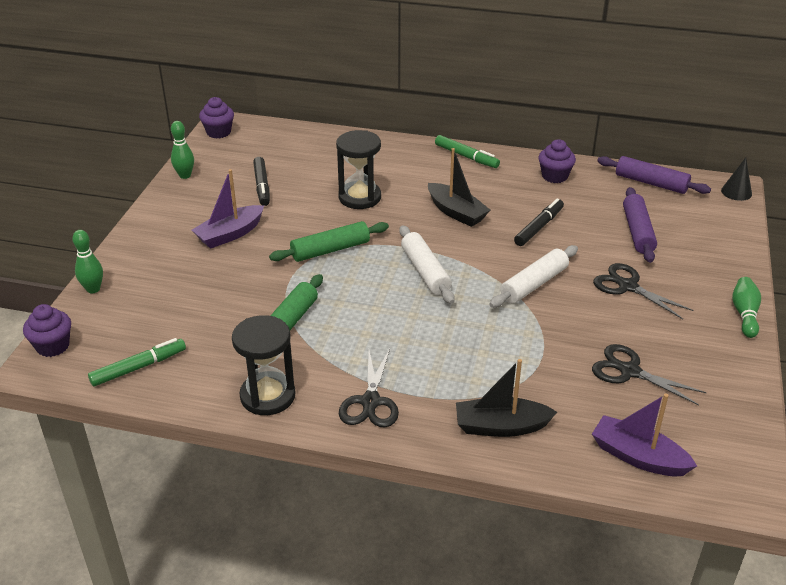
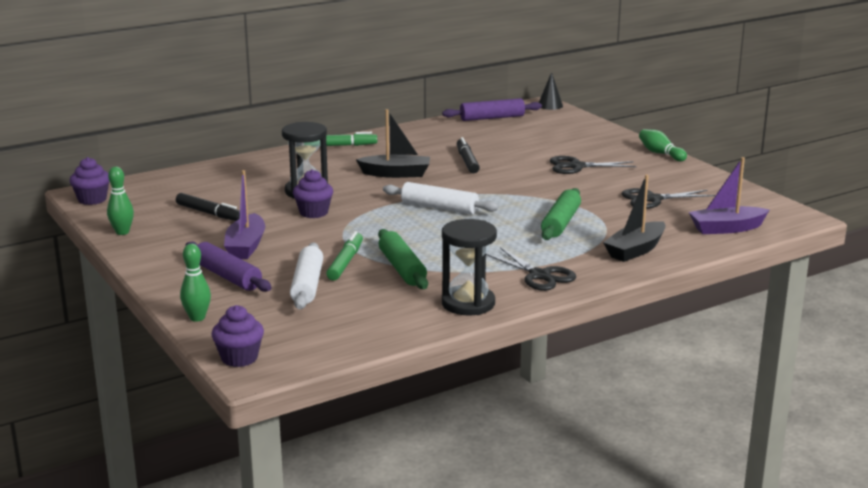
camera: 45 degrees left, 15 degrees down
green marker [88,338,186,386] -> green marker moved to [326,231,363,281]
green rolling pin [269,221,389,262] -> green rolling pin moved to [541,188,581,240]
white rolling pin [489,245,578,308] -> white rolling pin moved to [290,242,323,309]
purple cupcake [538,139,576,183] -> purple cupcake moved to [293,169,333,218]
purple rolling pin [623,187,657,263] -> purple rolling pin moved to [185,241,272,292]

